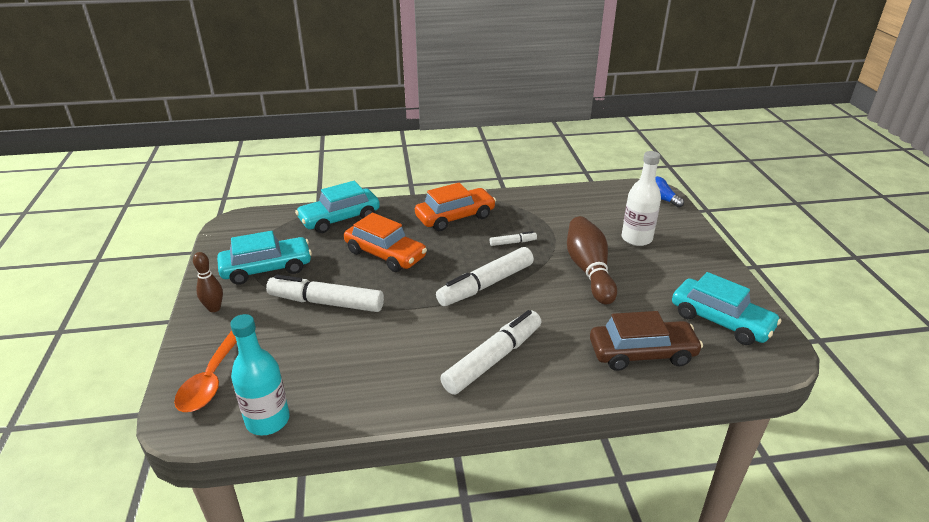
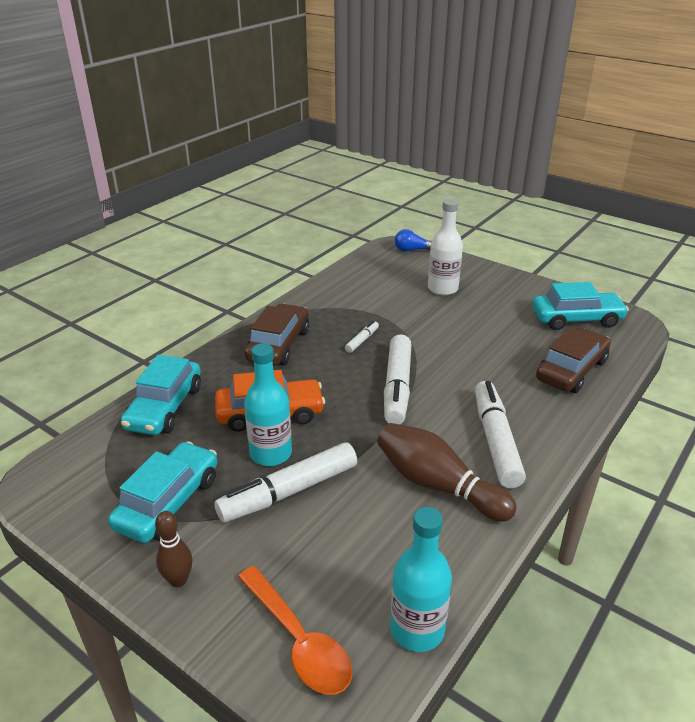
camera: 45 degrees left, 0 degrees up
orange car [415,183,496,231] -> brown car [244,304,309,366]
brown bowling pin [567,216,617,304] -> brown bowling pin moved to [377,423,517,522]
none -> turquoise bottle [244,343,292,466]

